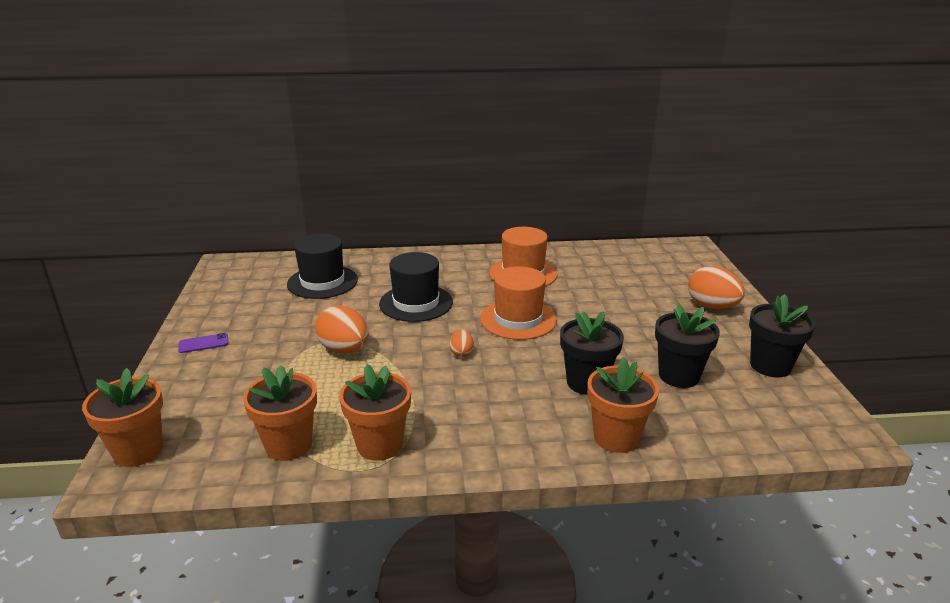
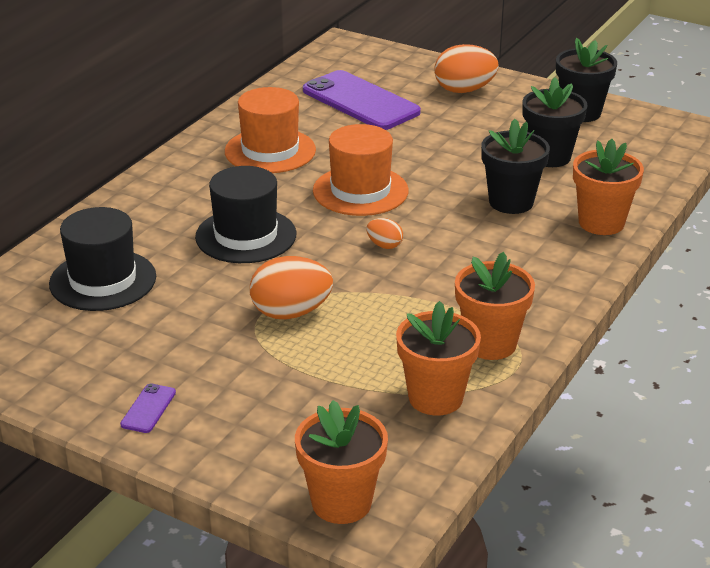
camera: 55 degrees left, 5 degrees up
none -> purple phone [303,70,421,130]

